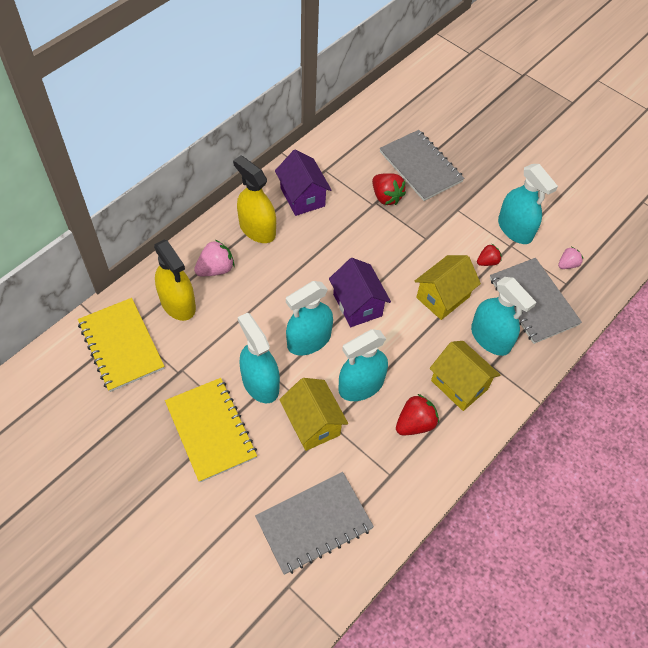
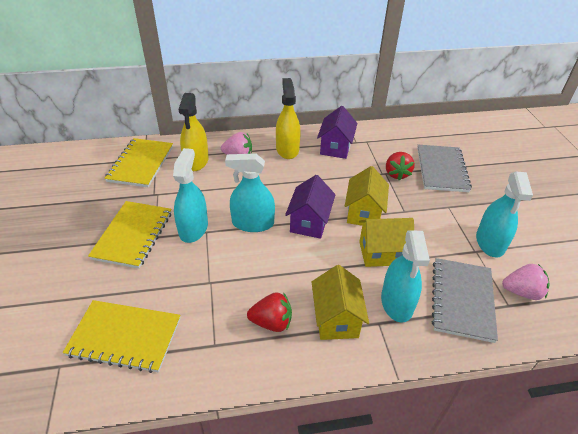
camera: 40 degrees right, 15 degrees down
grey notebook [255,472,374,575] -> yellow notebook [63,300,180,373]
yellow house [279,378,348,451] -> yellow house moved to [345,166,389,225]
turquoise spray bottle [339,329,388,401] -> none
red strawberry [477,244,502,266] -> none
pink strawberry [558,247,583,269] -> pink strawberry [502,264,550,300], size x1.57

